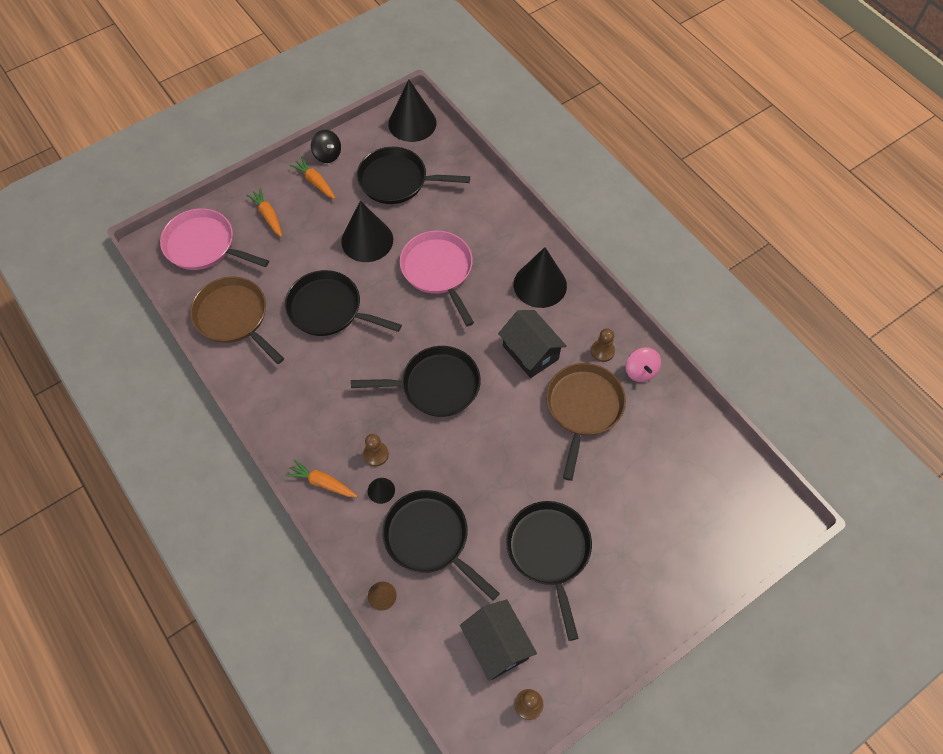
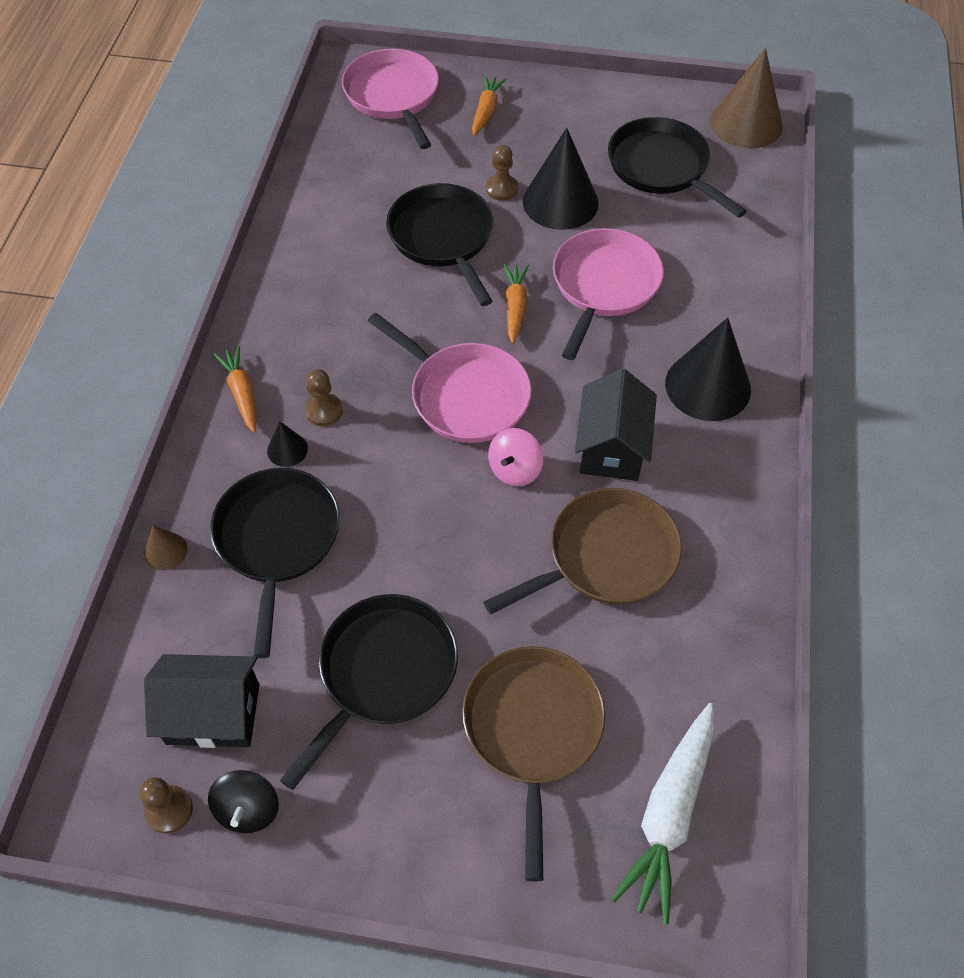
camera: 45 degrees right, 5 degrees down
brown pan [190,277,284,364] -> brown pan moved to [462,646,606,882]
orange carrot [290,157,335,199] -> orange carrot moved to [503,264,529,344]
black spinning top [311,130,341,163] -> black spinning top moved to [208,770,279,833]
black pan [351,346,481,417] -> pink pan [368,313,532,443]
black cone [388,80,437,142] -> brown cone [710,48,782,148]
black house [460,599,537,681] -> black house turned 75 degrees clockwise [144,654,259,748]
brown pawn [591,328,615,362] -> brown pawn moved to [486,145,518,201]
pink spinning top [626,347,661,382] -> pink spinning top moved to [488,428,543,486]
none -> white carrot [611,703,715,924]

